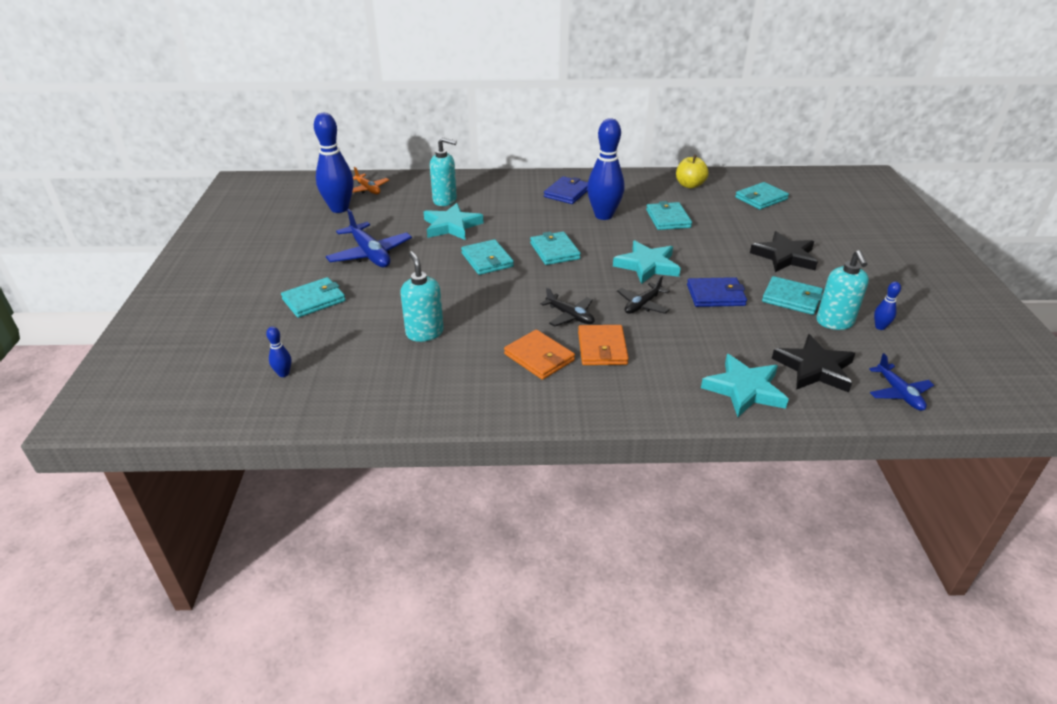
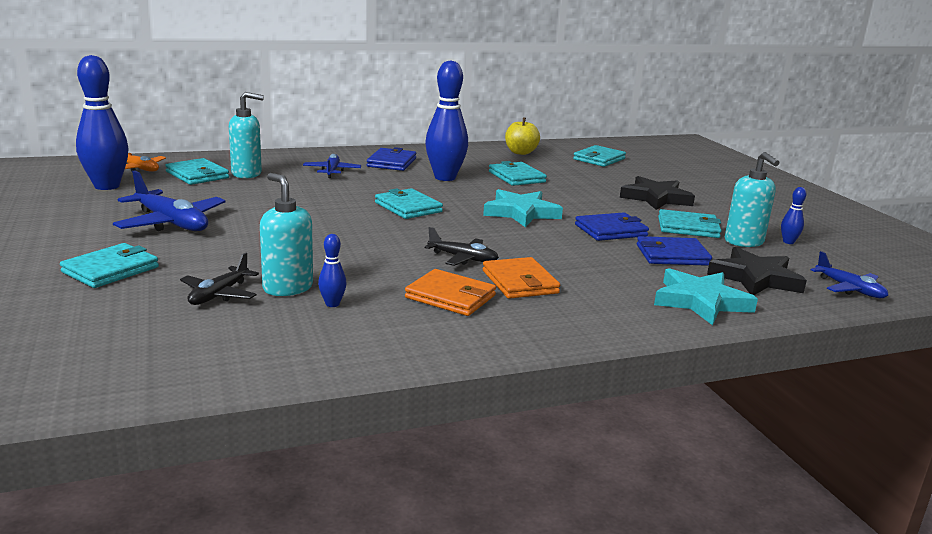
camera: 20 degrees left, 15 degrees down
blue bowling pin [266,326,291,377] -> blue bowling pin moved to [318,234,347,307]
turquoise star [424,203,483,240] -> none
turquoise wallet [461,239,514,275] -> turquoise wallet moved to [165,158,229,185]
black plane [617,276,669,314] -> black plane moved to [180,252,259,305]
none -> blue plane [303,154,361,178]
none -> blue wallet [637,236,712,266]

